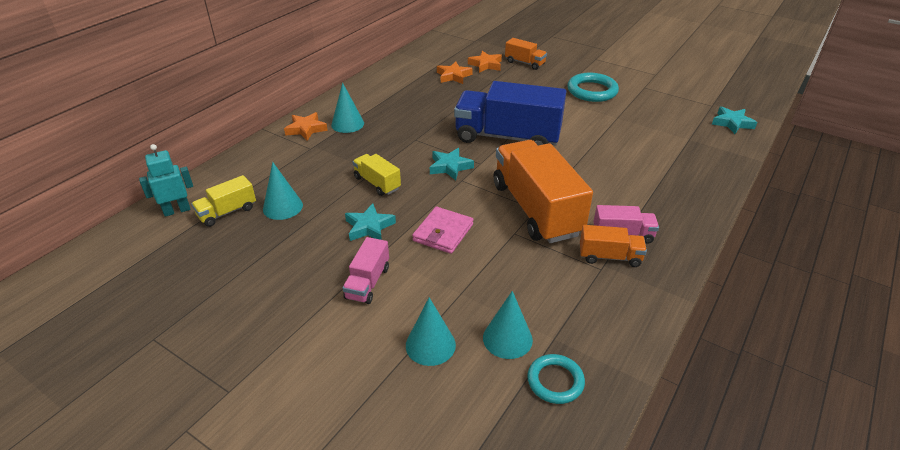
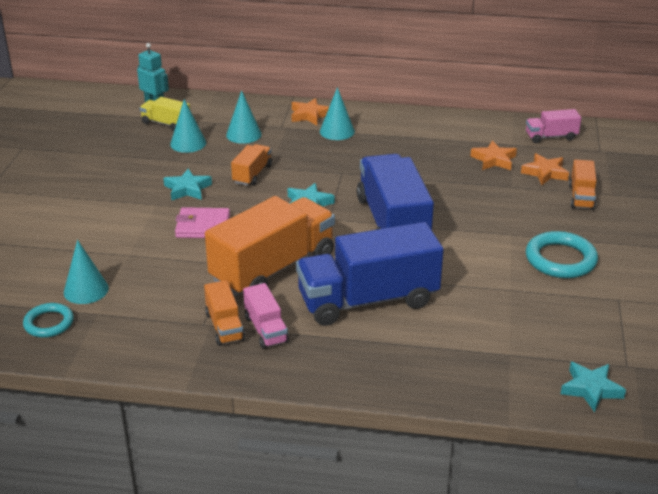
camera: 65 degrees right, 5 degrees down
pink truck [342,237,389,304] -> pink truck moved to [526,109,581,143]
yellow truck [352,154,401,196] -> orange truck [231,144,272,186]
turquoise cone [406,297,456,366] -> turquoise cone moved to [226,90,262,144]
none -> blue truck [296,222,444,326]

